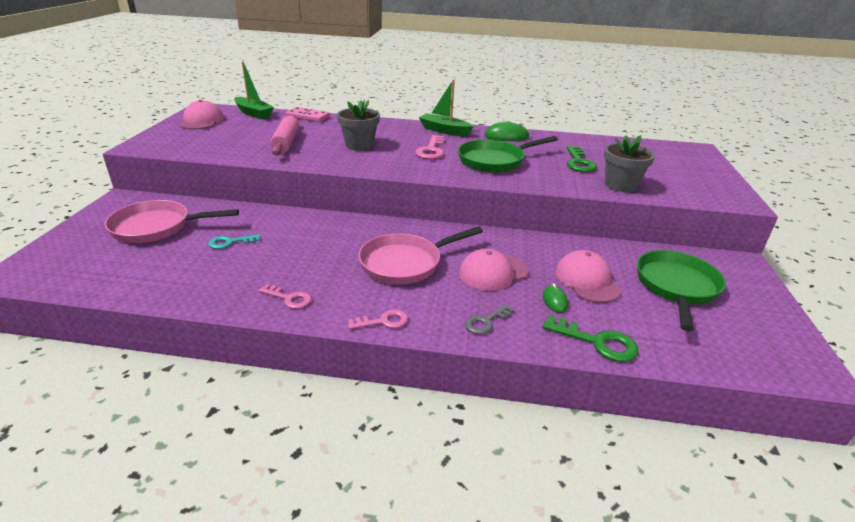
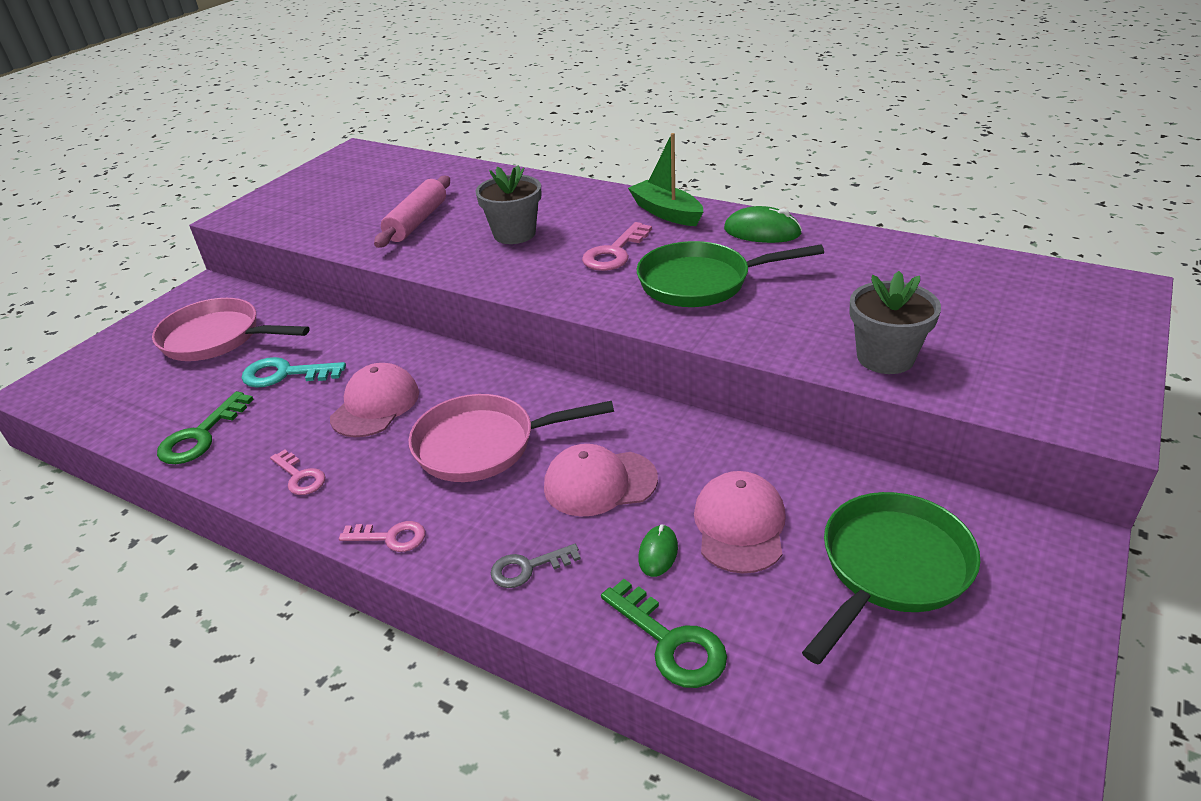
camera: 25 degrees right, 5 degrees up
pink cap [178,100,224,129] -> pink cap moved to [330,363,419,437]
turquoise key [208,234,260,249] -> turquoise key [242,357,346,388], size x1.51
green boat [234,62,274,119] -> none
pink domino [286,107,330,122] -> none
green key [566,146,597,172] -> green key moved to [157,391,254,464]

